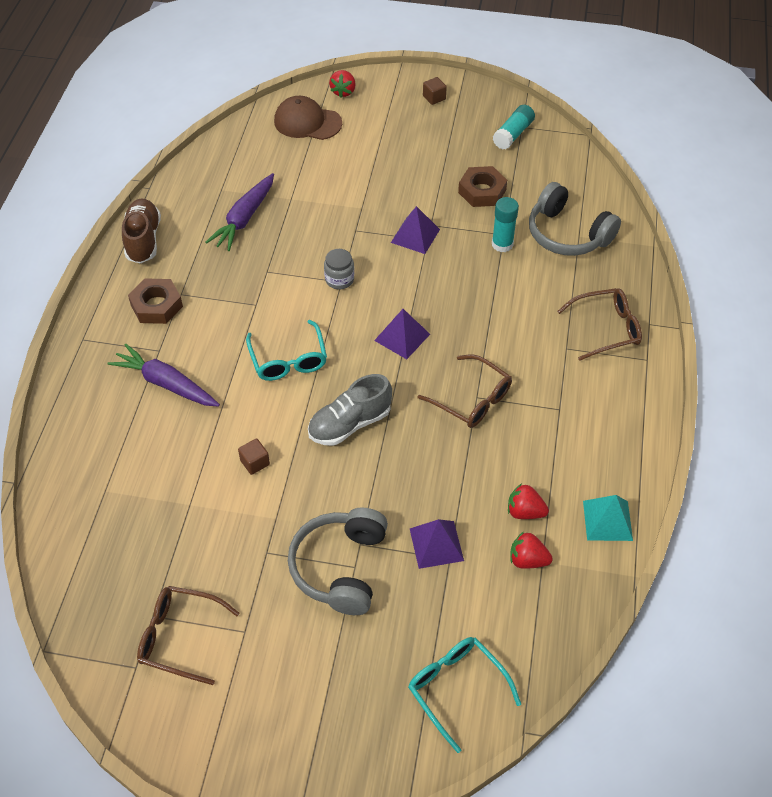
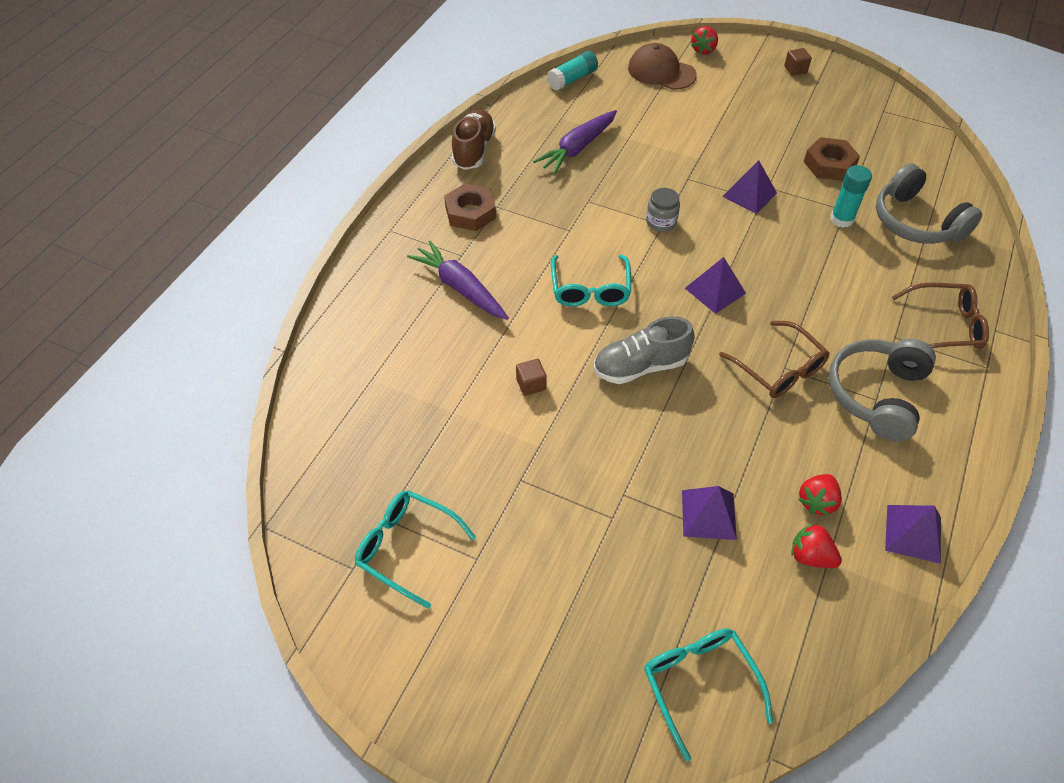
camera: 15 degrees right, 0 degrees up
brown glasses [137,586,239,685] -> turquoise glasses [355,490,476,609]
grey headphones [288,507,388,615] -> grey headphones moved to [829,339,936,442]
turquoise glue stick [493,105,535,150] -> turquoise glue stick moved to [547,51,598,91]
red strawberry [508,483,549,519] -> red strawberry turned 90 degrees counterclockwise [798,474,842,516]
turquoise pyramid [583,495,633,541] -> purple pyramid [885,505,941,564]

